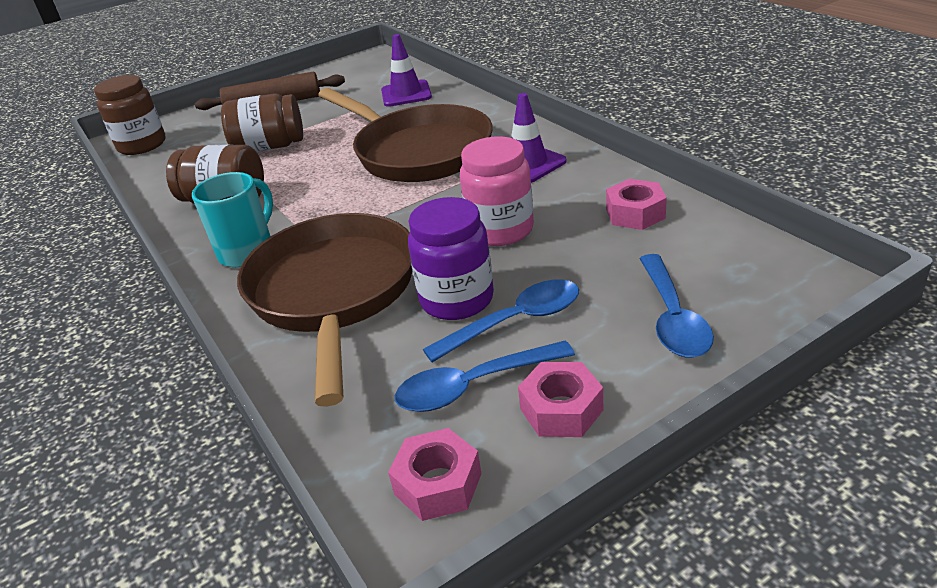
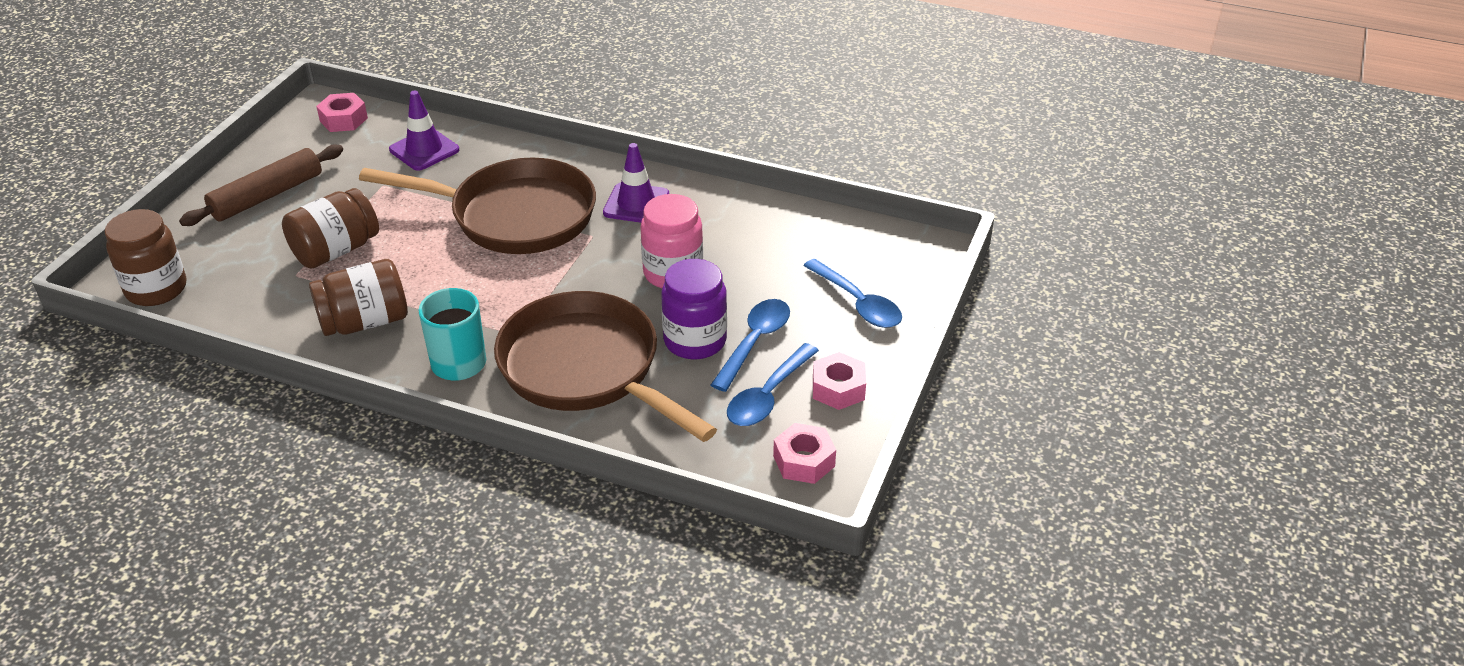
camera: 40 degrees left, 5 degrees up
pink nut [606,179,667,230] -> pink nut moved to [316,93,368,132]

